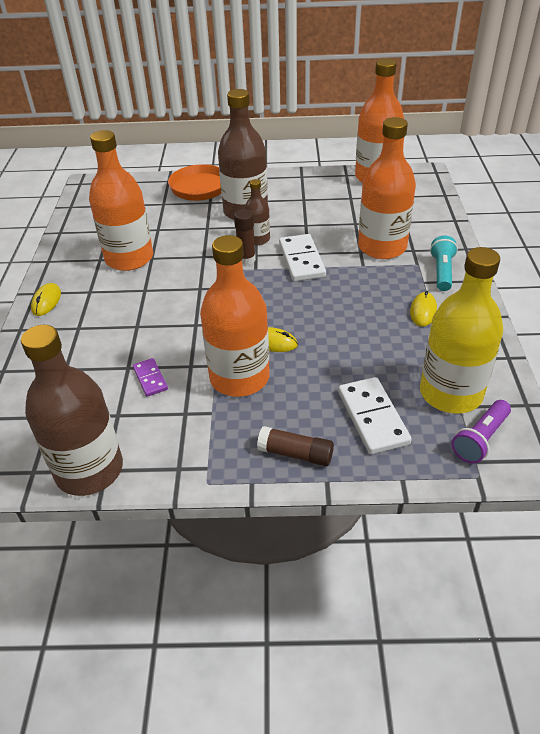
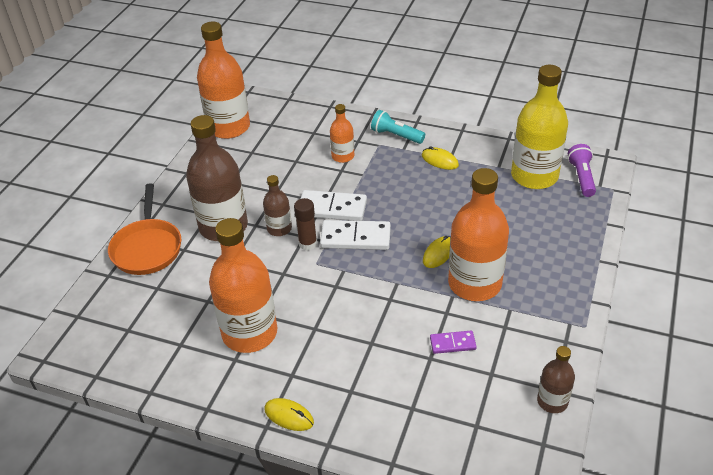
camera: 70 degrees left, 0 degrees up
brown bottle [21,325,123,496] -> brown bottle [537,346,575,413], size x0.51
brown glue stick [257,426,334,466] -> none
white domino [338,377,412,454] -> white domino moved to [320,220,391,250]
orange bottle [358,117,416,259] -> orange bottle [330,104,354,163], size x0.51
purple flashlight [451,400,511,464] -> purple flashlight turned 150 degrees counterclockwise [568,144,596,197]

